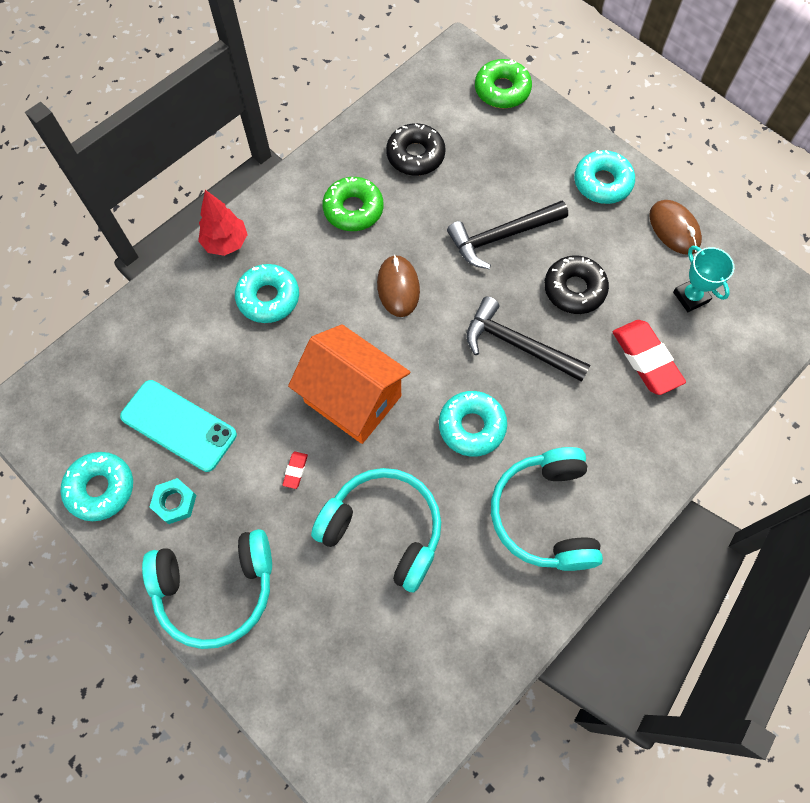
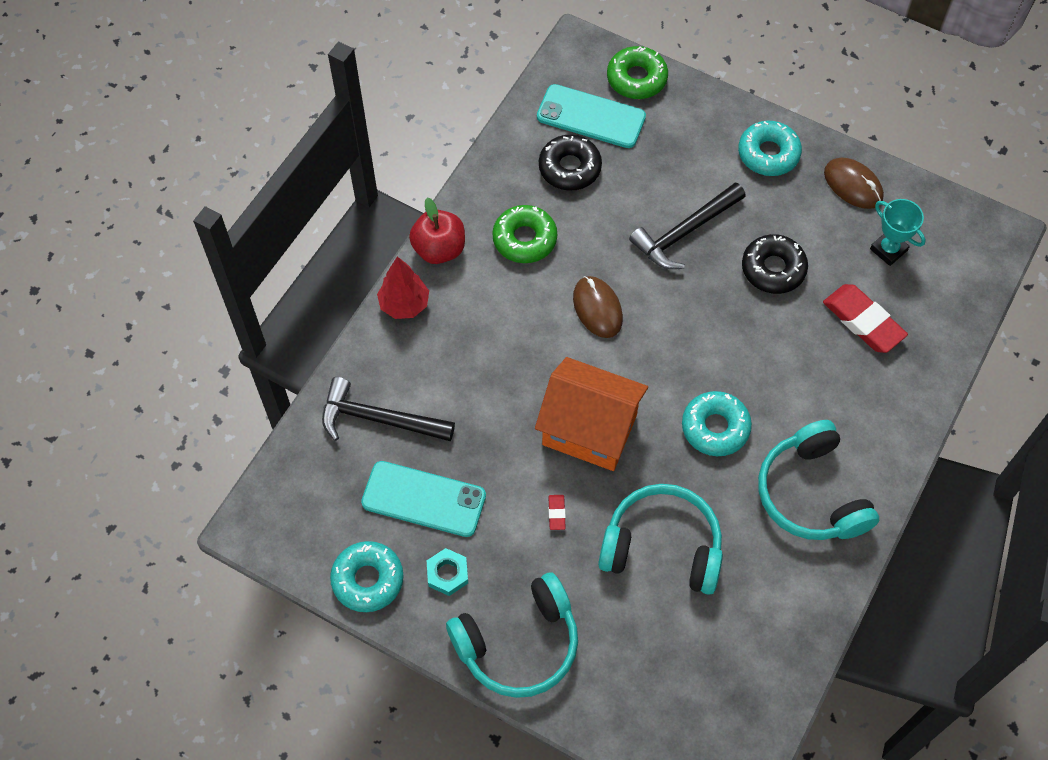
camera: 15 degrees left, 5 degrees down
turquoise donut [235,264,299,323] -> none
black hammer [466,297,590,382] -> black hammer moved to [322,377,455,441]
none -> red apple [409,197,465,264]
none -> turquoise phone [537,84,646,148]

